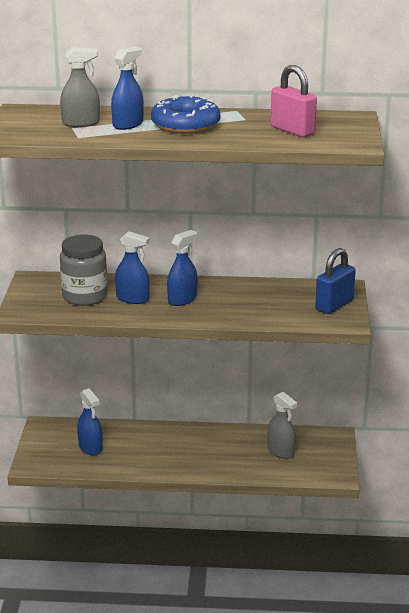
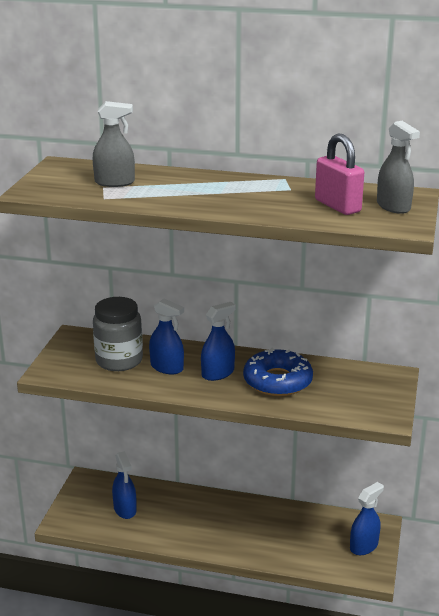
camera: 10 degrees right, 0 degrees up
blue spray bottle [111,47,144,130] -> blue spray bottle moved to [350,482,384,555]
blue donut [151,95,220,134] -> blue donut moved to [243,348,313,396]
grey spray bottle [267,392,298,459] -> grey spray bottle moved to [377,121,420,214]
blue padlock [315,248,356,314] -> none

